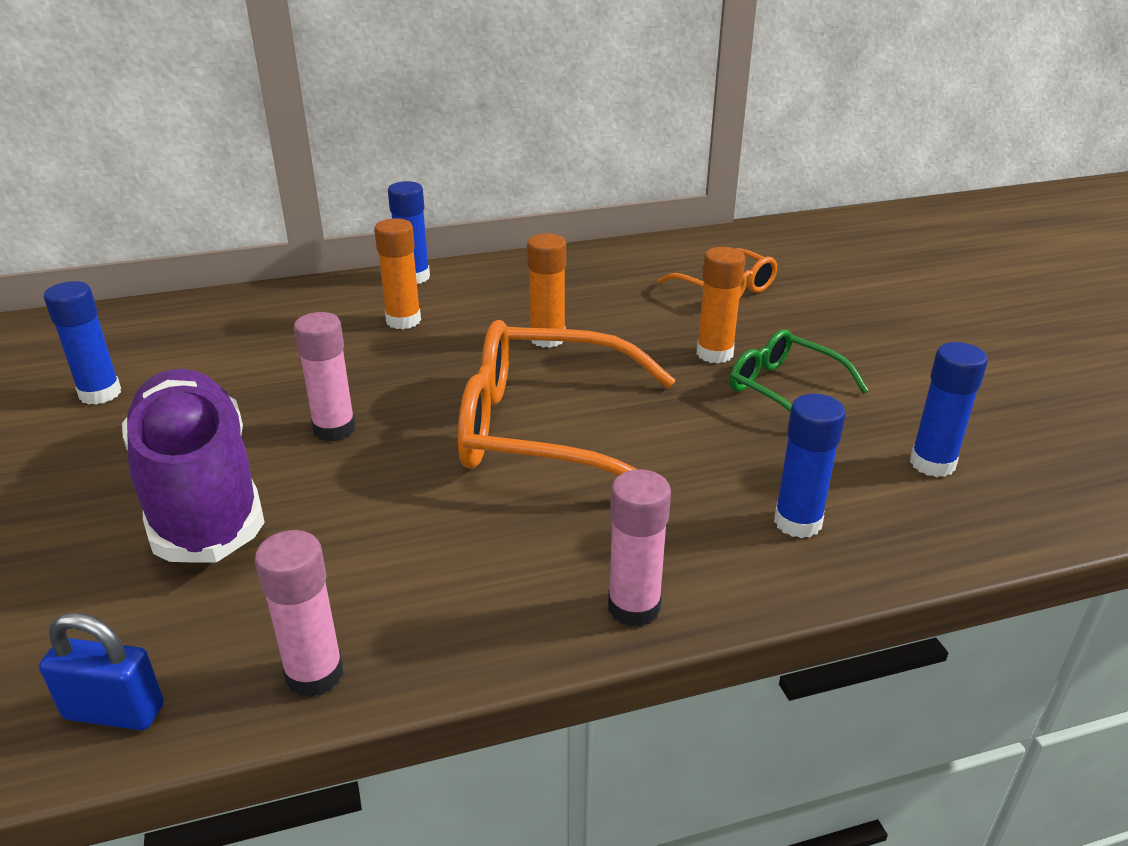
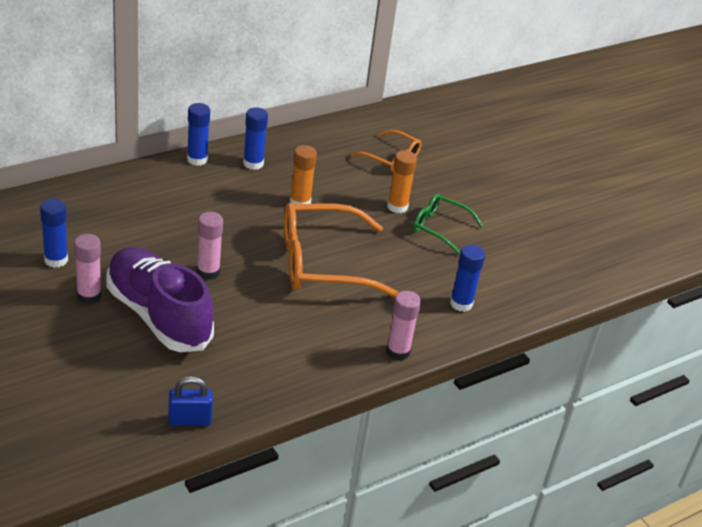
camera: 20 degrees left, 5 degrees up
pink glue stick [255,530,343,698] -> pink glue stick moved to [74,234,102,304]
orange glue stick [374,218,421,329] -> none
blue glue stick [910,342,988,477] -> blue glue stick moved to [243,107,268,170]

